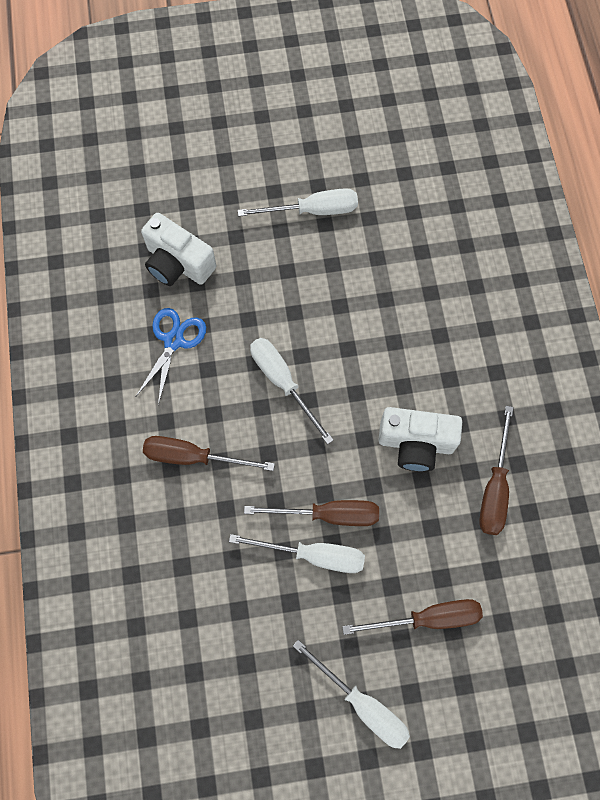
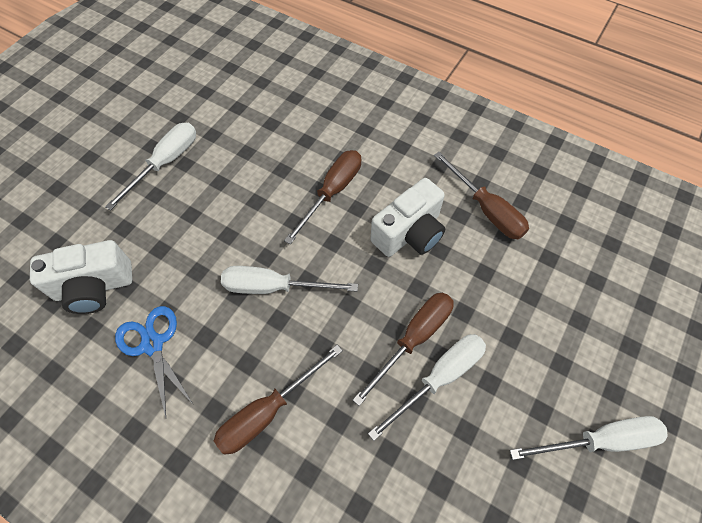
camera: 50 degrees left, 10 degrees down
brown screwdriver [342,599,483,635] -> brown screwdriver moved to [284,150,361,244]

